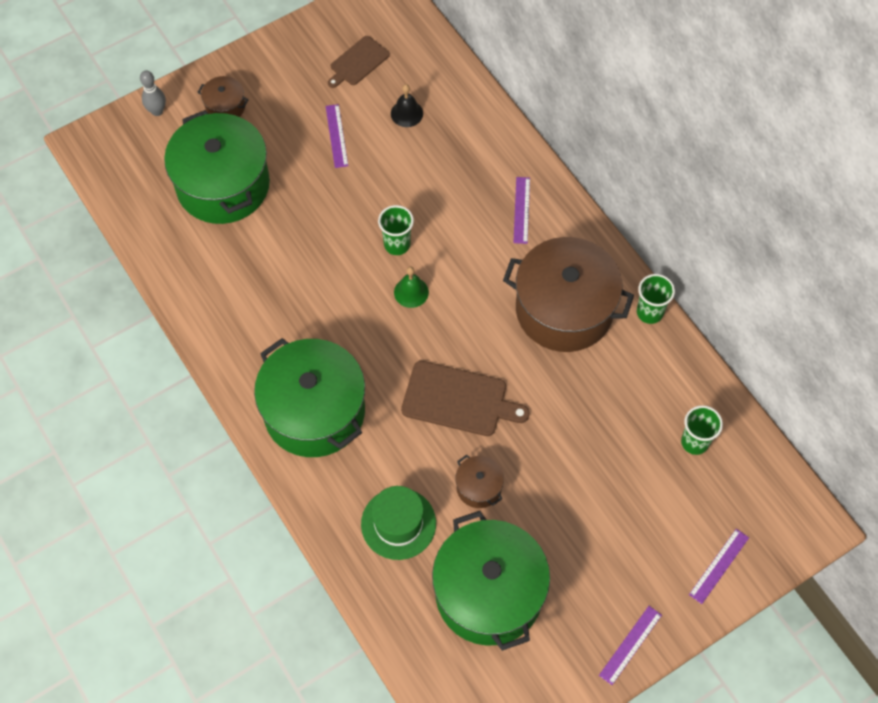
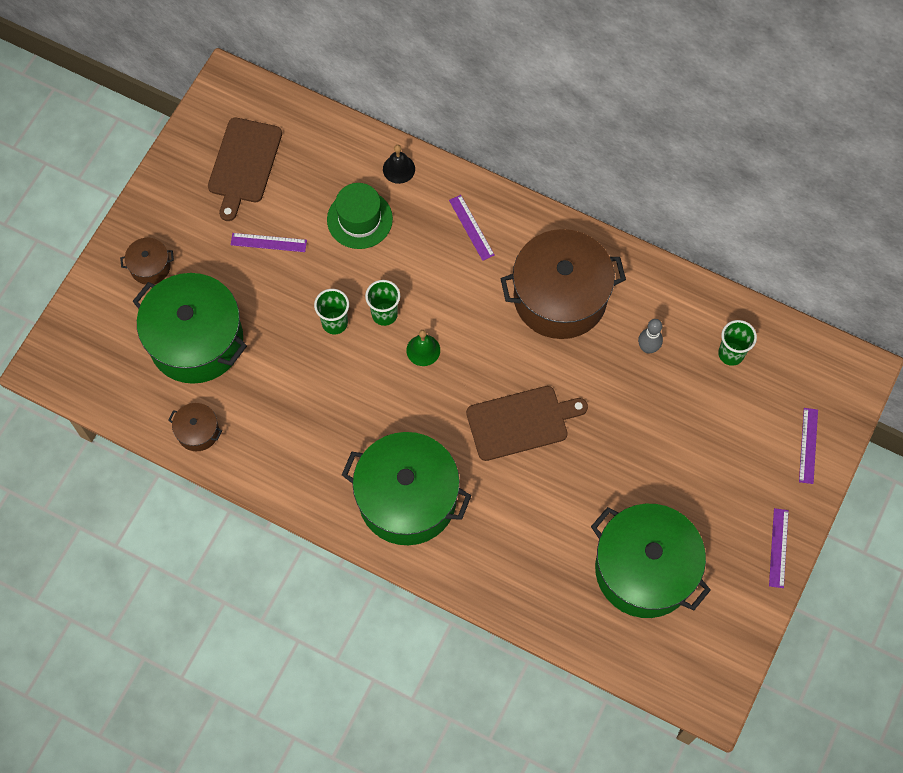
camera: 30 degrees left, 5 degrees up
grey bowling pin [140,71,166,116] -> grey bowling pin moved to [638,319,663,354]
purple ruler [326,104,348,168] -> purple ruler turned 45 degrees counterclockwise [231,233,307,252]
brown cutting board [328,36,390,88] -> brown cutting board [208,118,282,221], size x1.58
green hat [361,486,436,560] -> green hat moved to [327,183,393,249]
black bell [391,84,423,127] -> black bell moved to [383,145,415,184]
brown pot [455,455,504,508] -> brown pot moved to [168,403,222,451]
green cup [637,274,675,324] -> green cup moved to [314,289,349,334]

